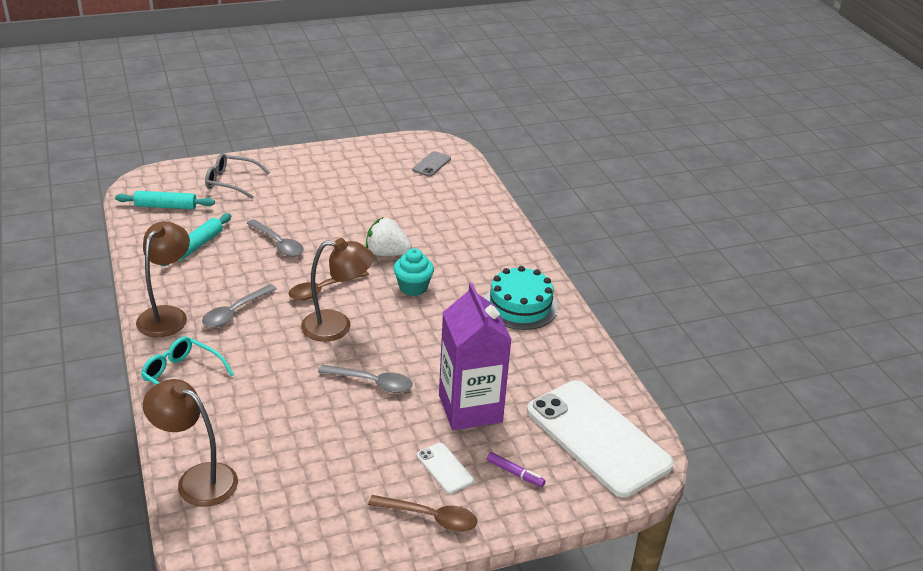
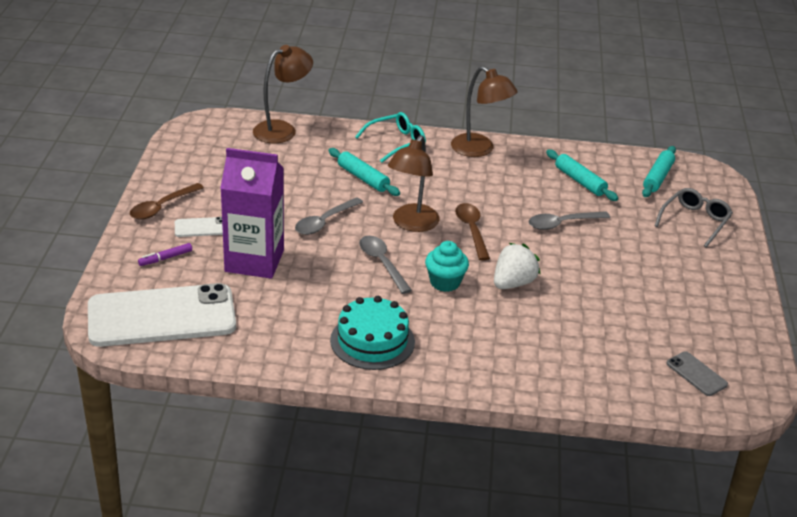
camera: 115 degrees right, 0 degrees up
grey spoon [202,284,277,328] -> grey spoon moved to [359,236,412,294]
none -> turquoise rolling pin [328,148,400,196]

